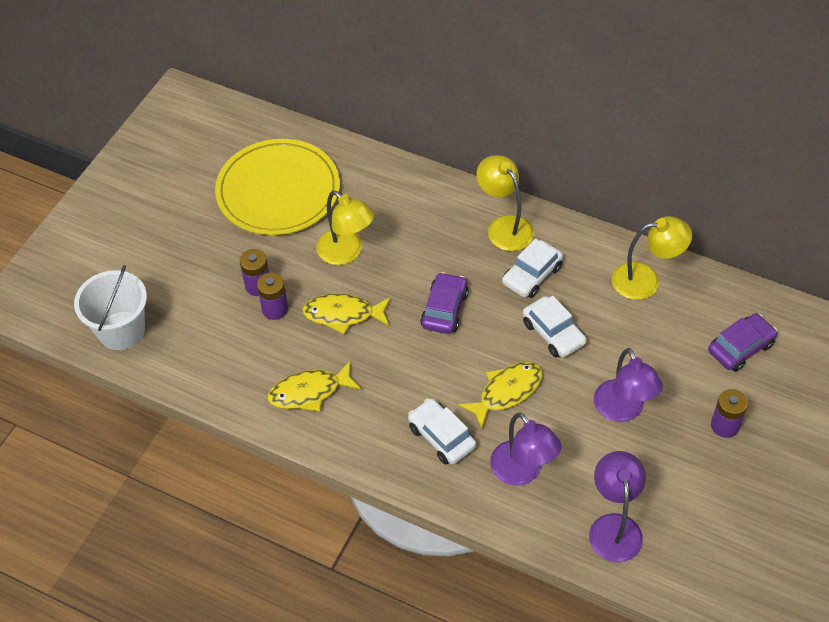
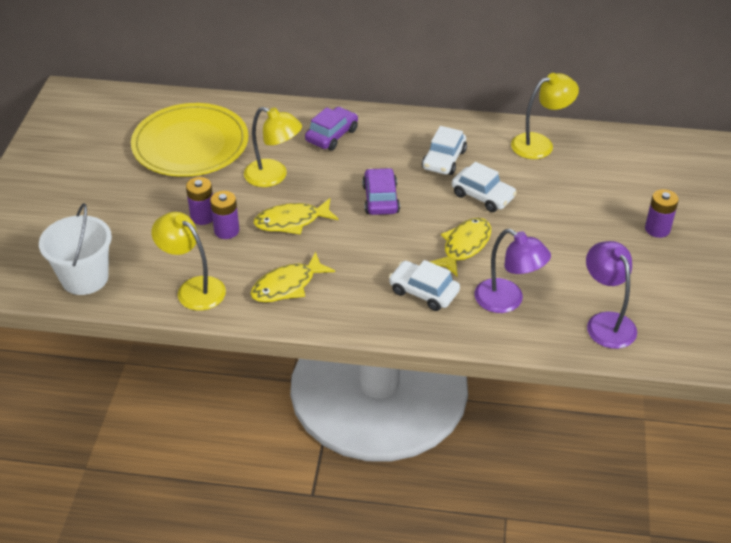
camera: 20 degrees left, 10 degrees down
yellow lamp [476,155,534,251] -> yellow lamp moved to [151,212,226,311]
purple lamp [594,348,663,422] -> none
purple car [708,313,777,372] -> purple car moved to [305,107,358,151]

